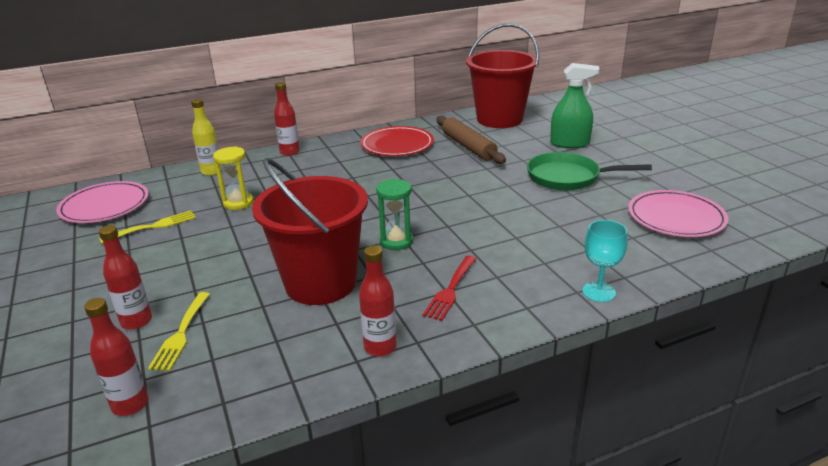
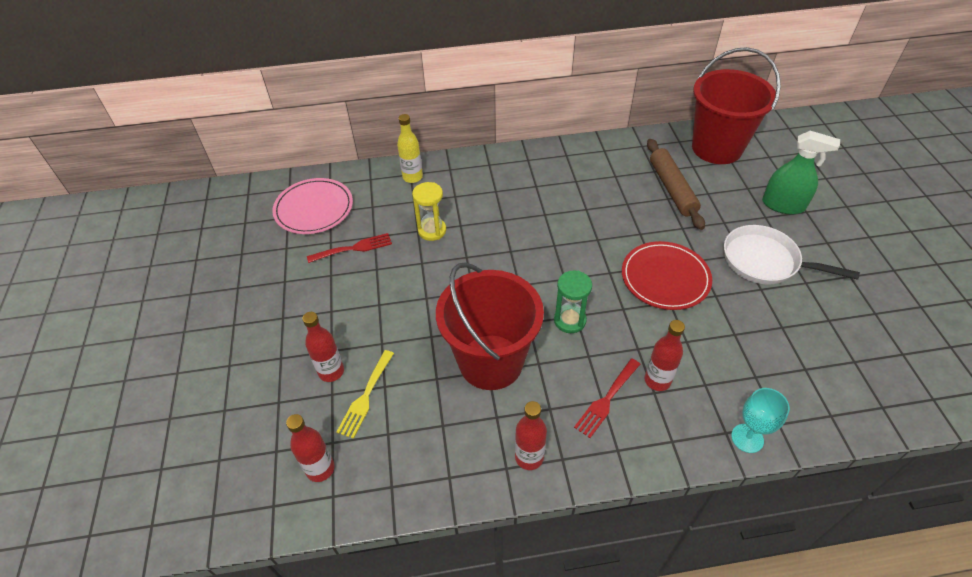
camera: 15 degrees right, 20 degrees up
yellow fork [99,210,196,244] -> red fork [307,233,392,263]
red bottle [274,82,300,156] -> red bottle moved to [644,320,685,391]
red plate [360,126,434,156] -> red plate moved to [622,241,712,310]
green pan [527,152,652,191] -> white pan [724,225,860,284]
pink plate [628,190,729,237] -> none

